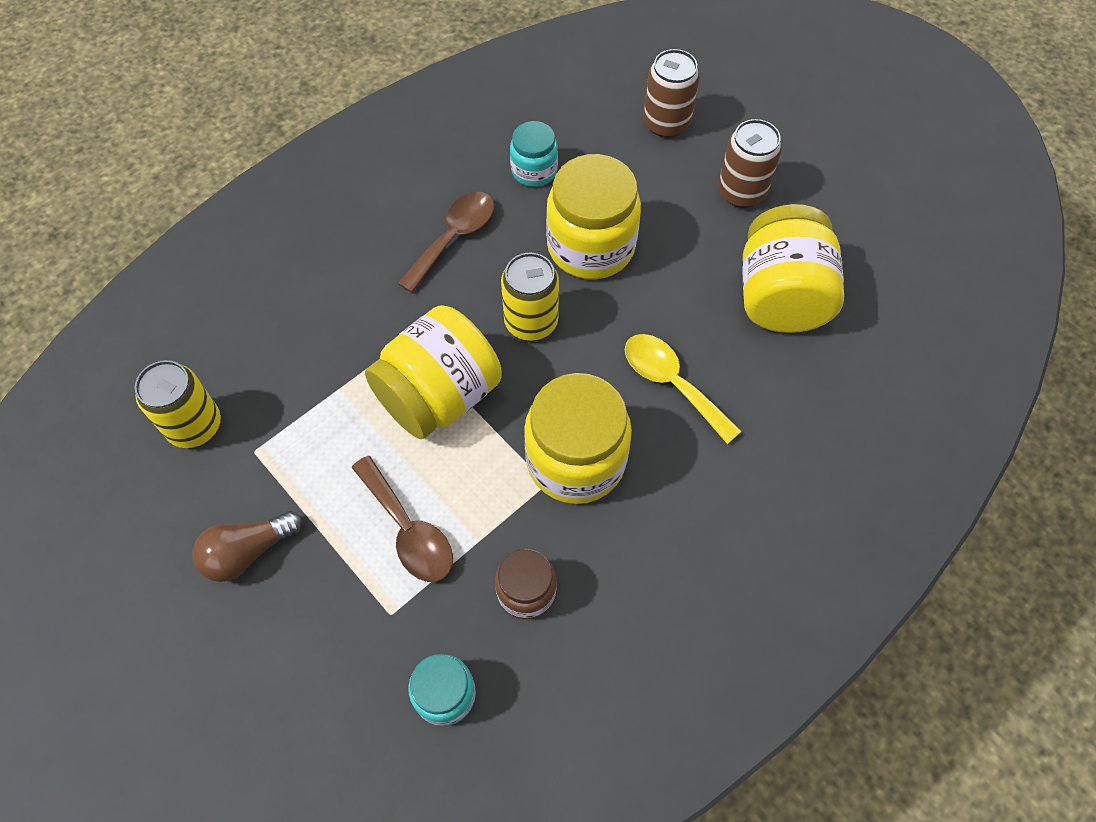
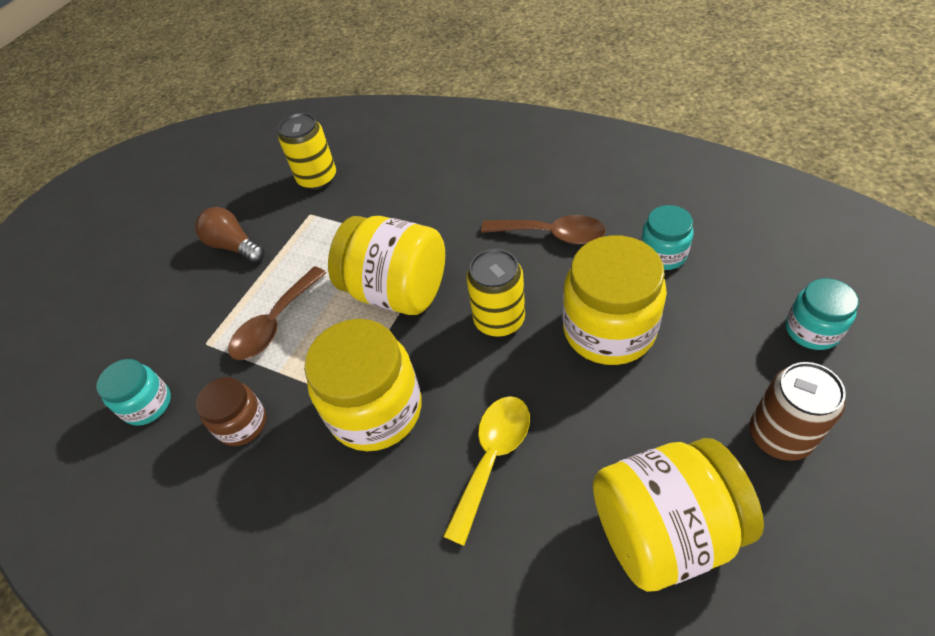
camera: 75 degrees right, 10 degrees down
brown can [643,49,700,138] -> turquoise jar [786,278,859,350]

